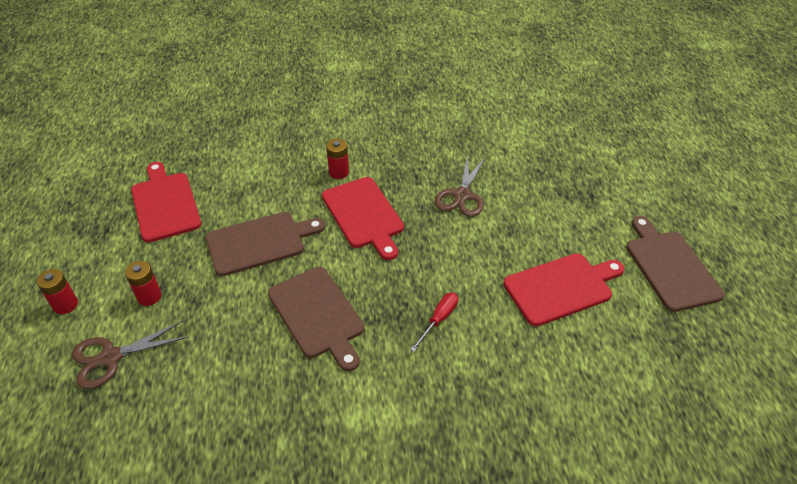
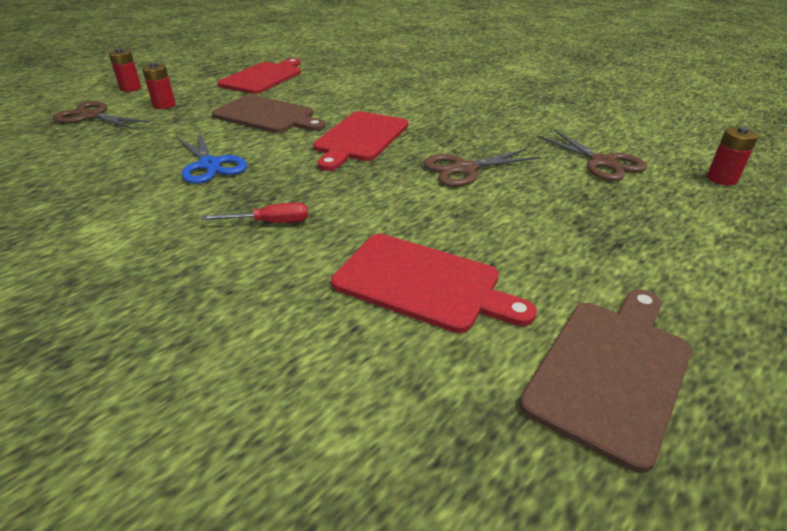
camera: 50 degrees right, 10 degrees down
brown cutting board [268,267,364,371] -> blue scissors [177,133,247,184]
red battery [326,139,349,179] -> red battery moved to [707,127,759,185]
none -> brown scissors [537,129,647,181]

